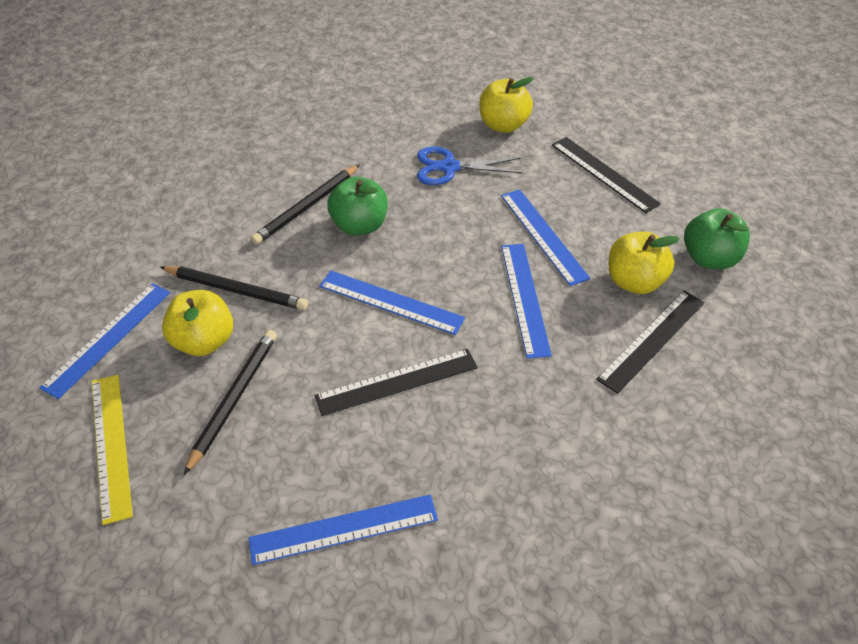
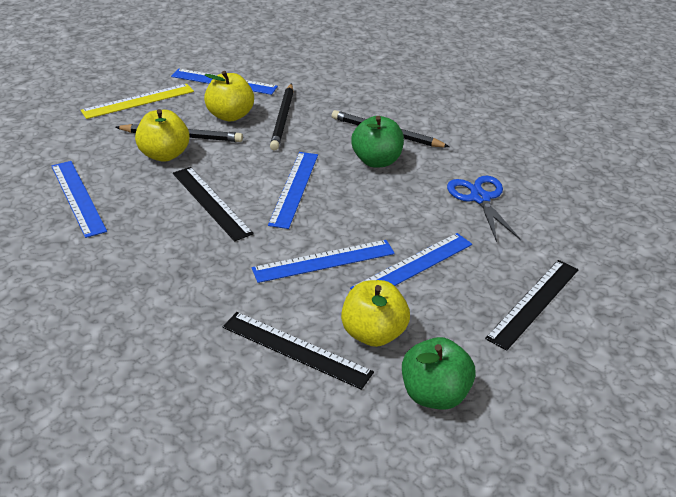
camera: 75 degrees right, 10 degrees down
yellow apple [479,77,534,133] -> yellow apple moved to [135,109,189,162]

